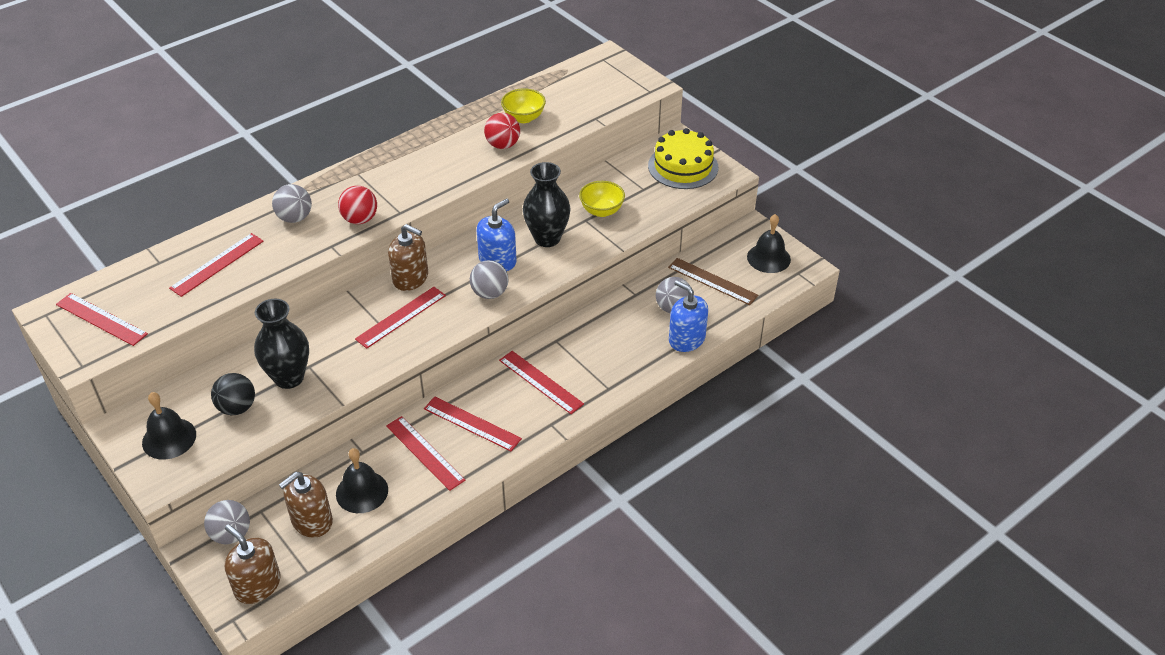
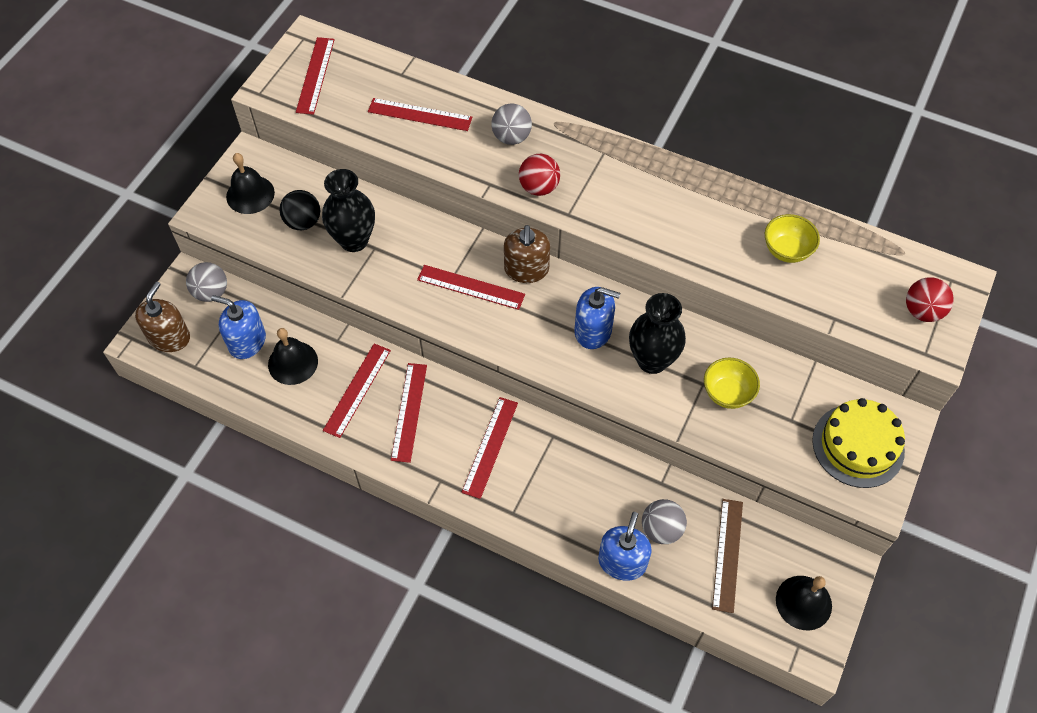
camera: 65 degrees right, 15 degrees up
brown soap dispenser [279,472,333,538] -> blue soap dispenser [211,295,266,359]
grey ball [470,260,508,299] -> none
red ball [484,113,520,149] -> red ball moved to [906,277,954,322]

